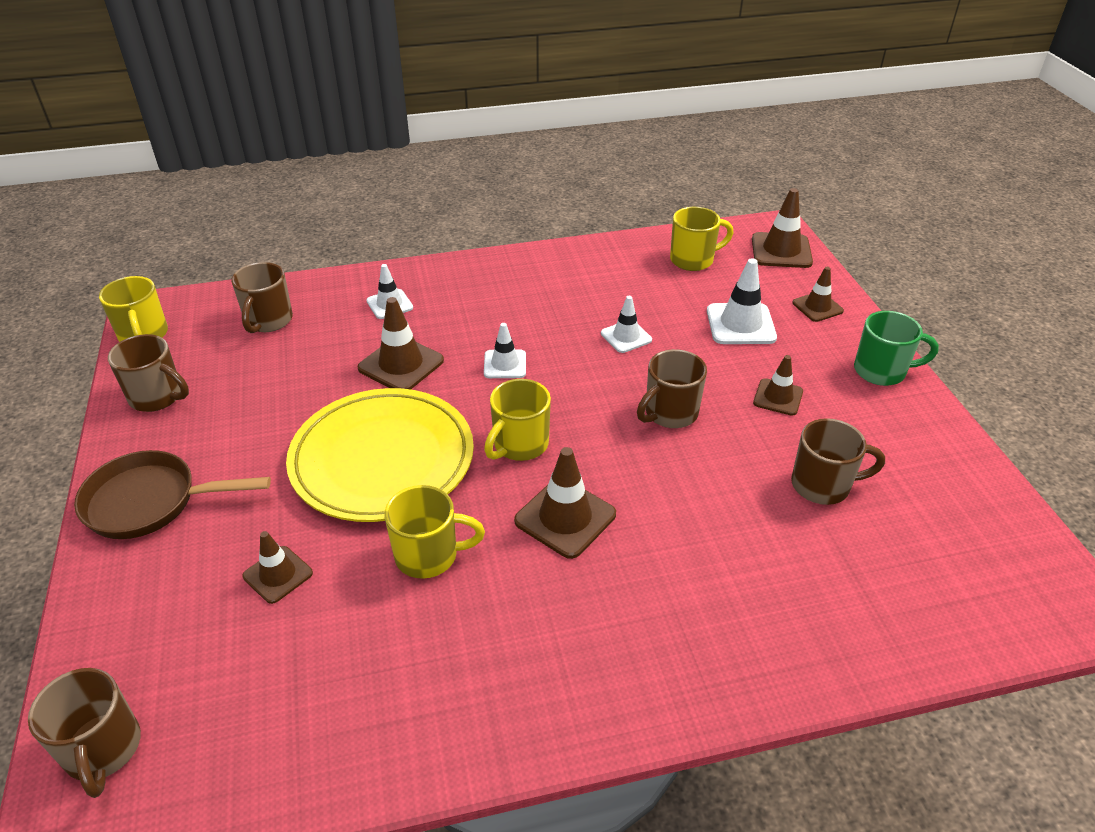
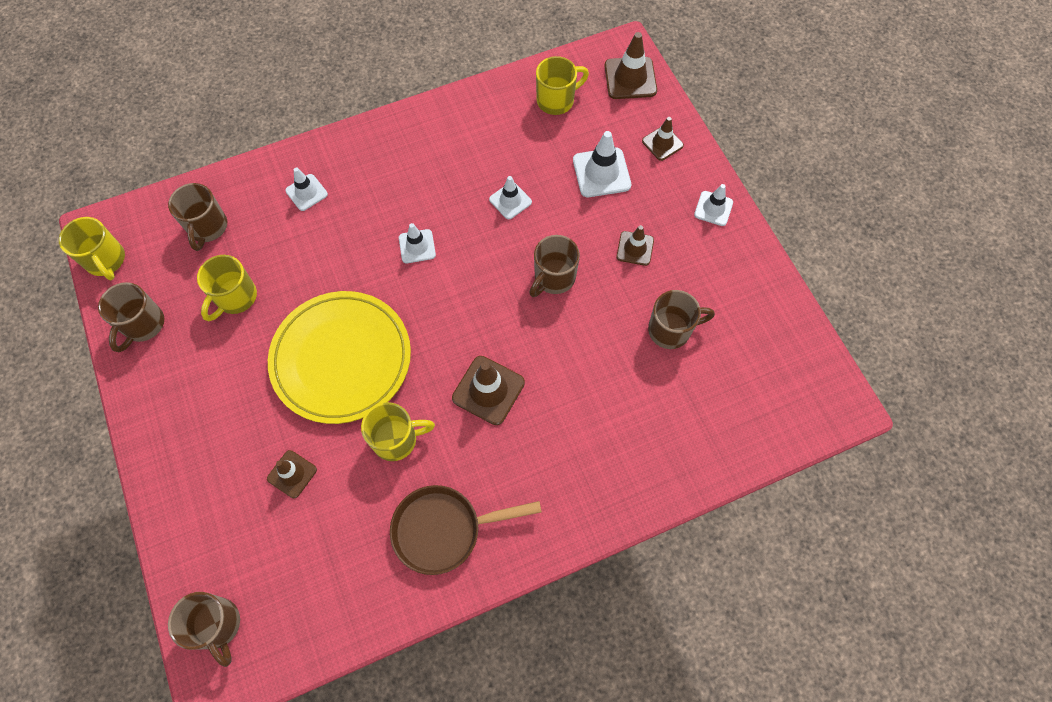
camera: 10 degrees left, 25 degrees up
brown pan [74,450,271,539] -> brown pan moved to [390,485,542,575]
brown mug [108,334,189,412] -> brown mug turned 90 degrees clockwise [98,282,164,352]
brown traffic cone [358,297,444,390] -> none
yellow mug [484,379,551,461] -> yellow mug moved to [197,255,257,321]
green mug [854,311,939,386] -> white traffic cone [694,184,733,226]

